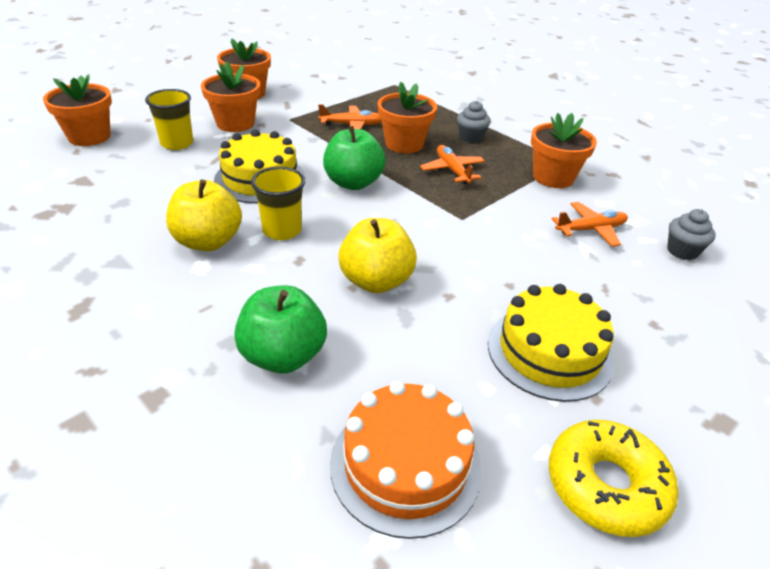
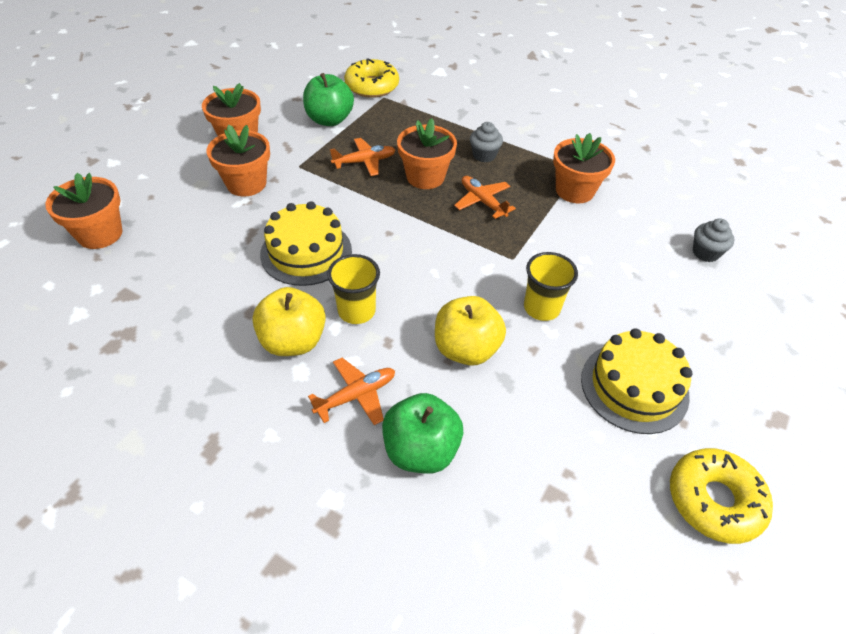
camera: 15 degrees left, 10 degrees up
yellow cup [145,89,193,150] -> yellow cup moved to [524,252,578,321]
green apple [323,126,386,190] -> green apple moved to [303,73,354,126]
orange cake [330,381,482,539] -> none
orange plane [552,202,628,247] -> orange plane moved to [308,358,395,425]
none -> yellow donut [344,59,399,98]

